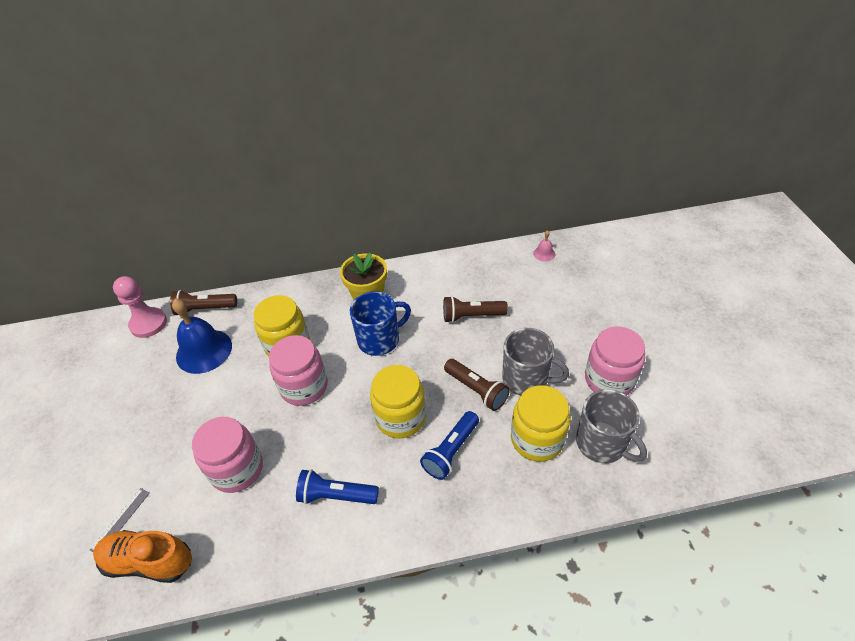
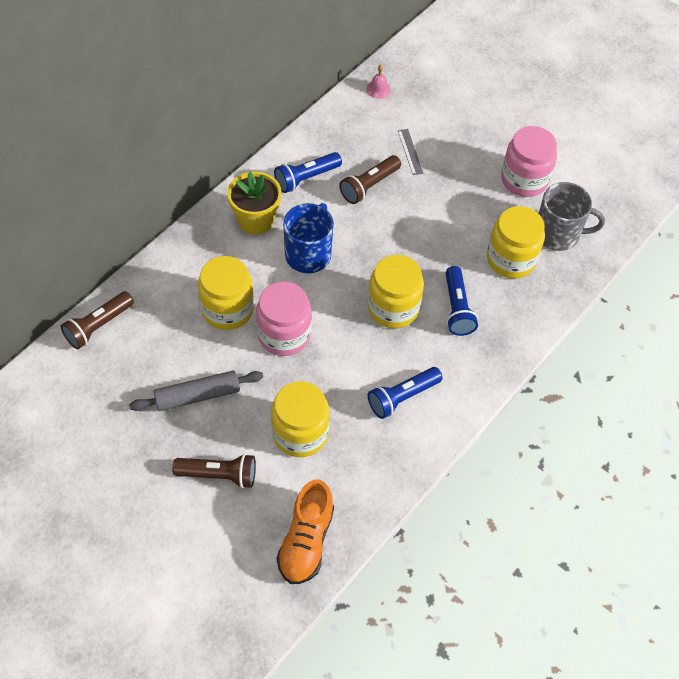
camera: 45 degrees left, 10 degrees up
grey ruler [90,488,150,552] -> grey ruler moved to [398,129,423,175]
orange shoe [93,530,192,583] -> orange shoe turned 45 degrees counterclockwise [277,480,334,584]
pink pawn [113,276,167,338] -> none
blue bell [172,299,232,374] -> none
pink jar [192,417,263,493] -> yellow jar [271,381,330,457]
brown flashlight [444,359,510,411] -> brown flashlight moved to [172,454,256,488]
grey mug [502,328,569,395] -> none
none -> grey rolling pin [129,371,263,411]
none -> blue flashlight [274,152,342,193]

